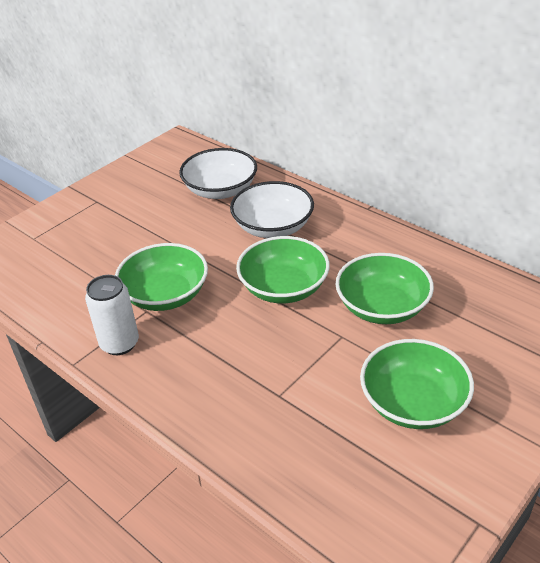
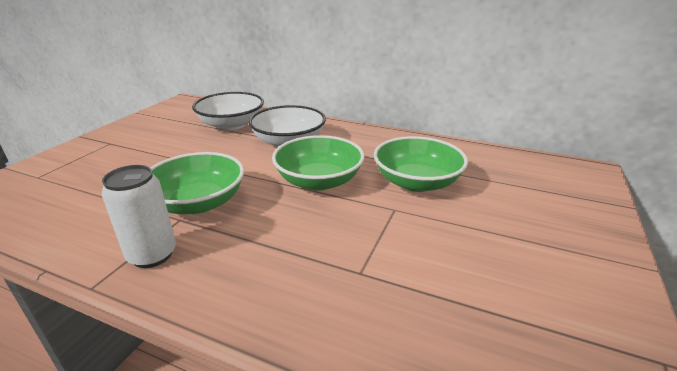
camera: 20 degrees left, 10 degrees down
green bowl [360,339,474,429] -> none

